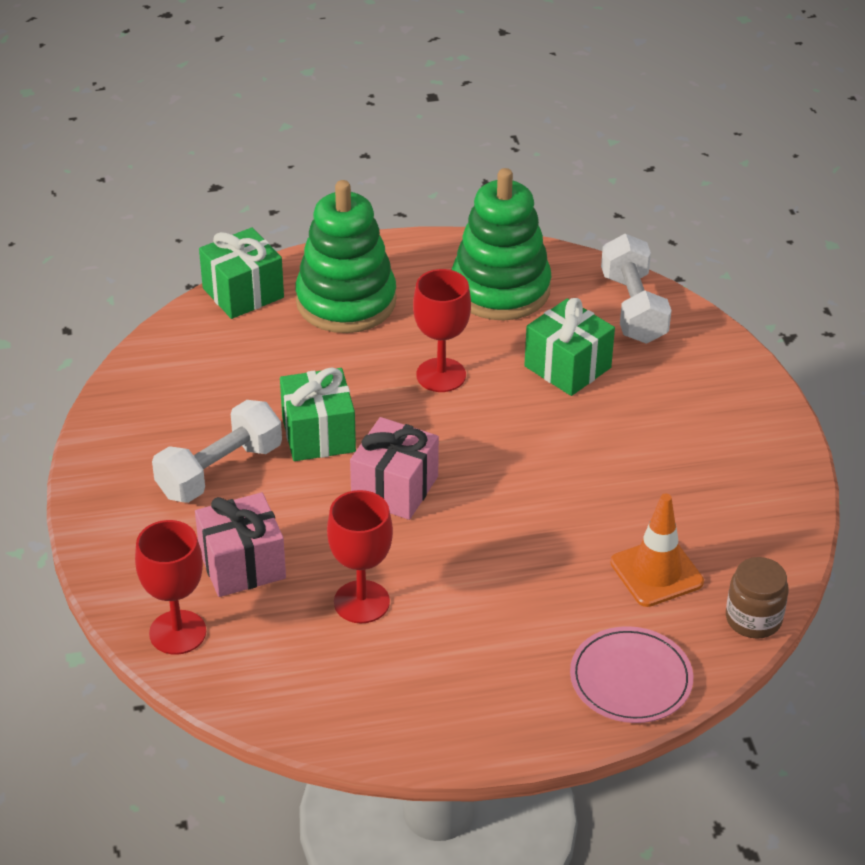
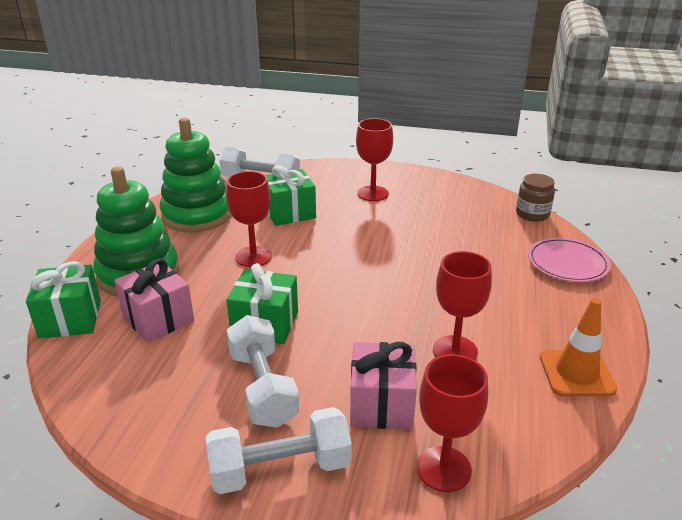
camera: 65 degrees left, 10 degrees down
pink gift [350,417,439,520] -> pink gift moved to [114,258,194,343]
orange traffic cone [610,494,704,607] -> orange traffic cone moved to [540,298,617,396]
none -> white dumbbell [206,407,352,494]
none -> red goblet [356,118,393,201]

